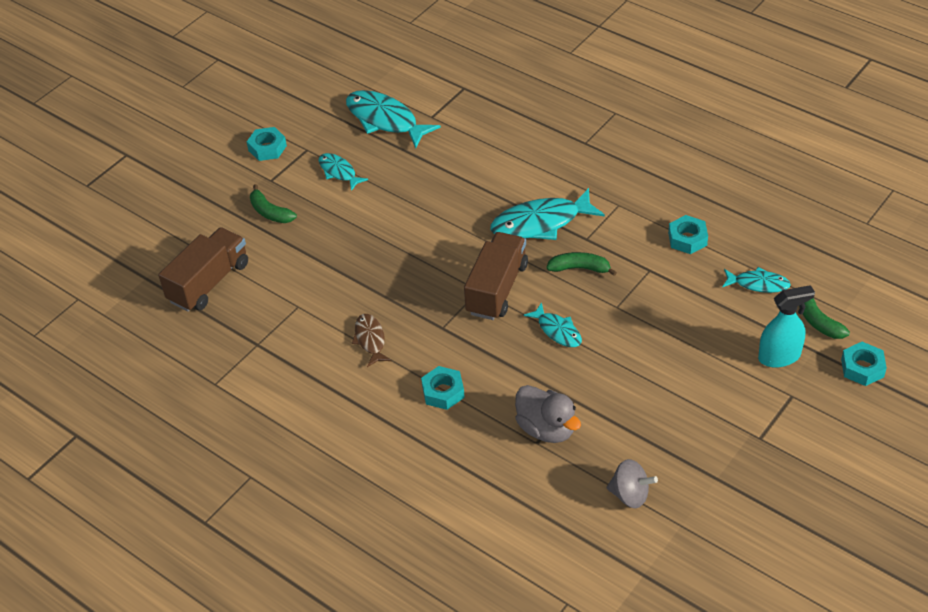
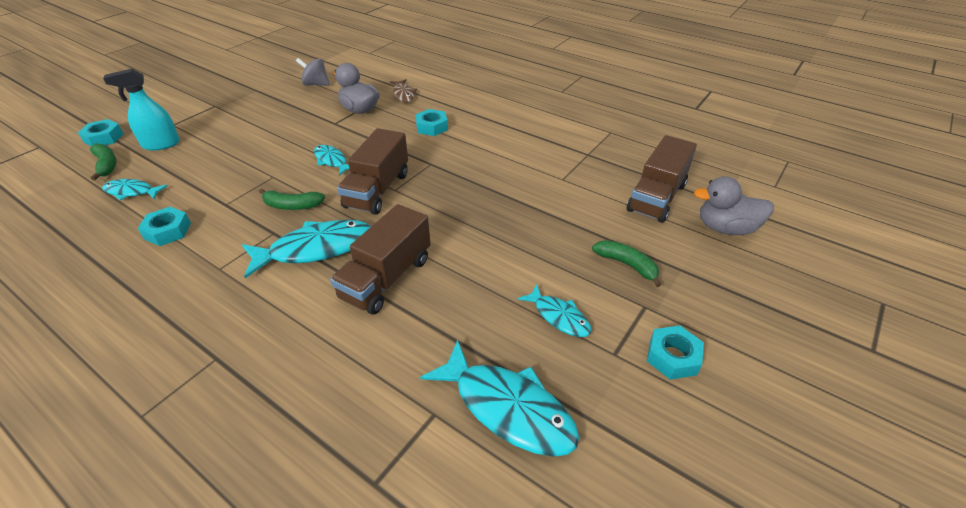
camera: 175 degrees right, 5 degrees down
brown fish [352,314,391,367] -> brown fish moved to [390,79,417,102]
none -> brown truck [330,204,431,315]
none -> grey duck [694,176,774,235]

